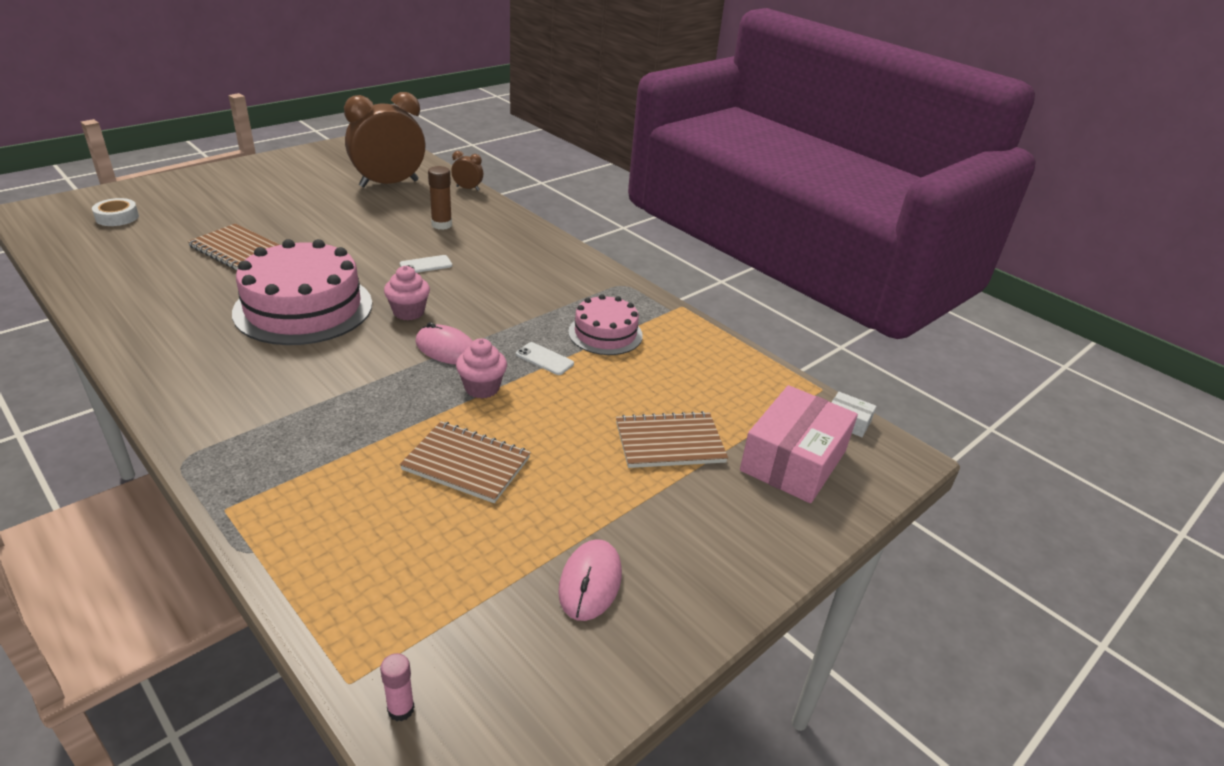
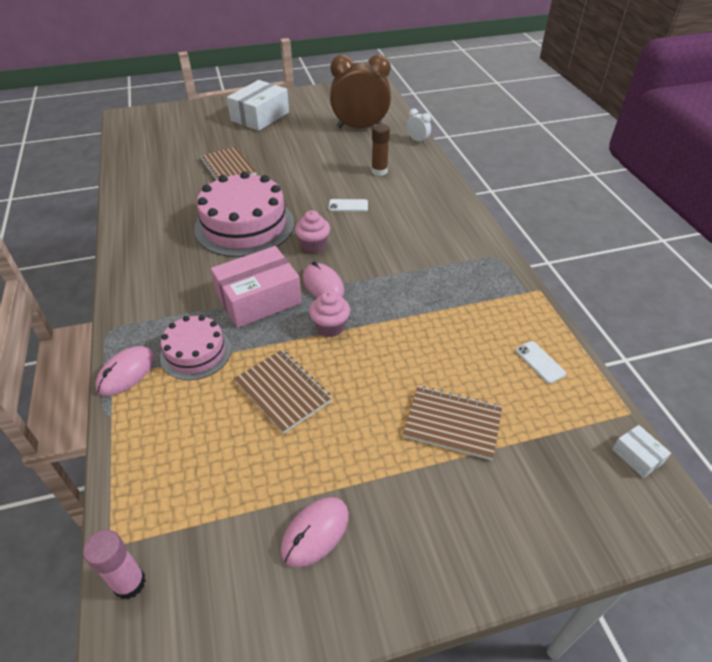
camera: 30 degrees right, 10 degrees up
white tape [92,198,139,226] -> none
pink glue stick [380,653,415,721] -> pink glue stick [83,530,146,599], size x1.58
brown clock [451,151,483,191] -> white clock [406,109,431,144]
white phone [516,342,574,375] -> white phone moved to [515,341,566,384]
pink cake [568,294,643,355] -> pink cake moved to [160,315,231,380]
pink box [740,385,858,503] -> pink box moved to [211,246,302,328]
none -> pink mouse [95,346,155,396]
none -> white box [227,80,289,131]

